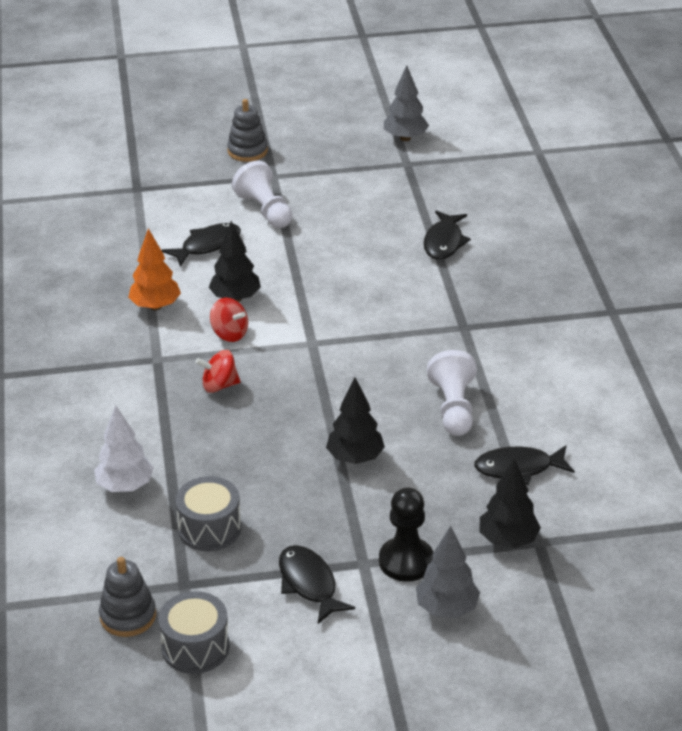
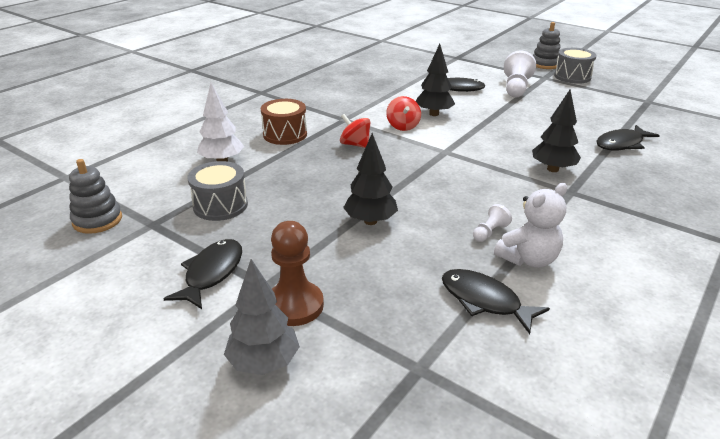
camera: 45 degrees right, 5 degrees down
orange tree [128,228,181,310] -> none
grey drum [158,591,230,674] -> grey drum moved to [554,48,597,84]
black pawn [379,487,434,582] -> brown pawn [271,221,324,326]
grey tree [384,65,429,141] -> none
white pawn [427,350,477,436] -> white pawn [473,204,512,242], size x0.52
black tree [479,458,541,548] -> black tree moved to [532,90,581,172]
none -> brown drum [261,99,307,145]
none -> white teddy bear [494,183,567,268]

